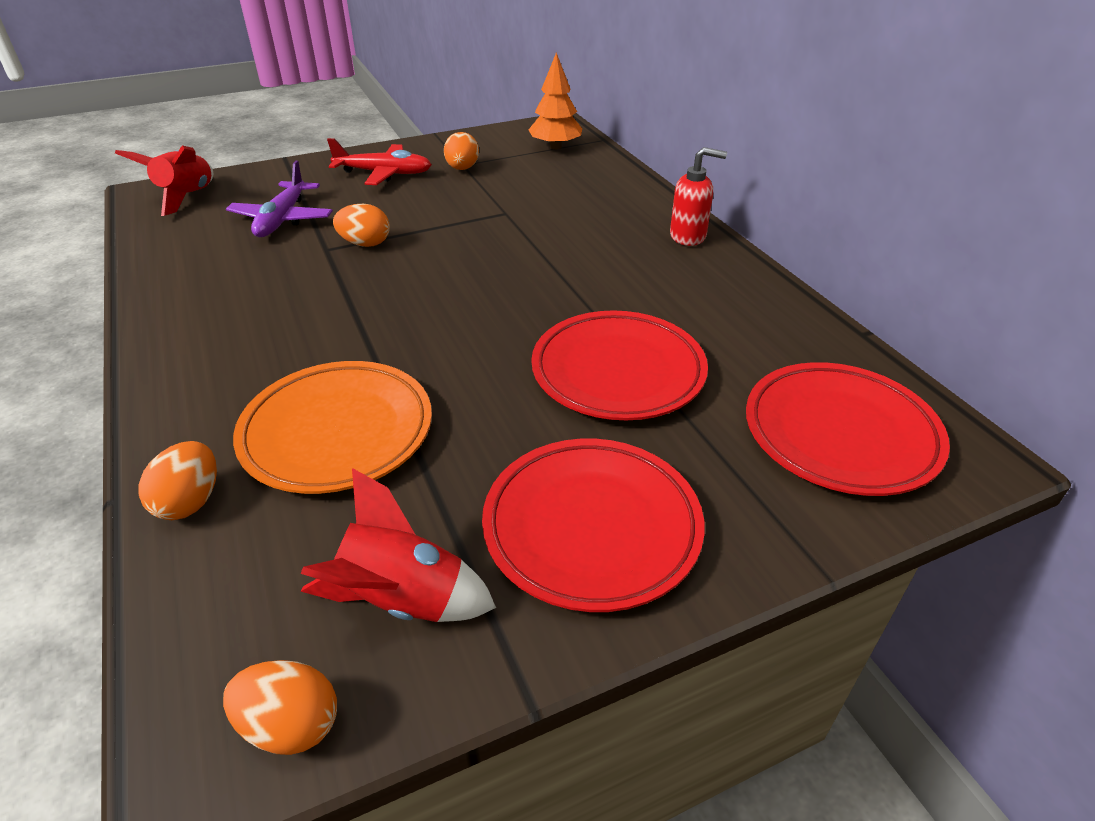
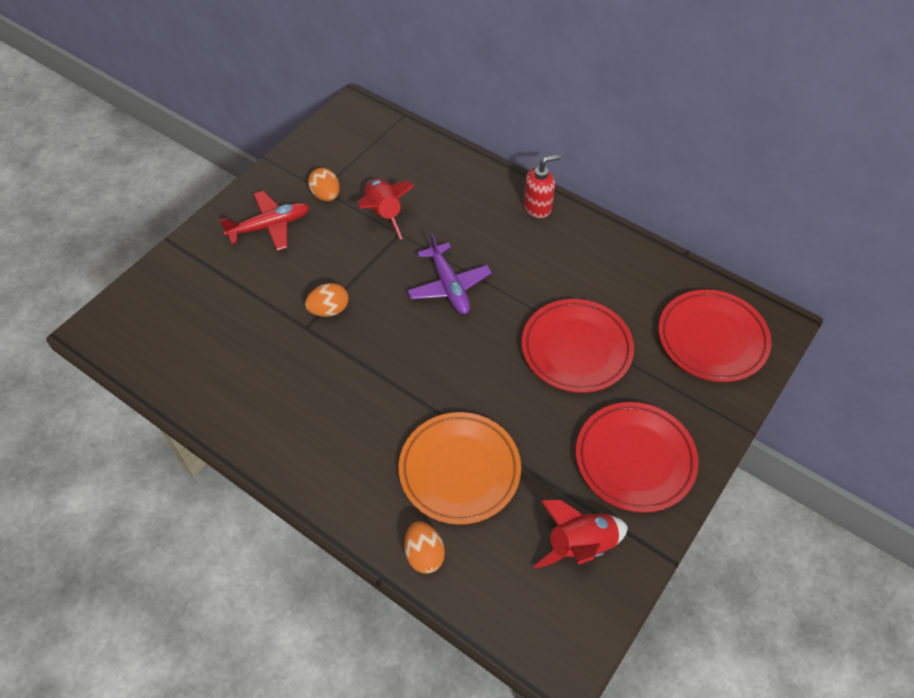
camera: 30 degrees left, 15 degrees up
red rocket [115,145,213,216] -> red rocket moved to [358,179,414,240]
orange egg [223,660,337,755] -> none
purple plane [226,161,333,237] -> purple plane moved to [407,233,492,314]
orange tree [529,52,582,150] -> none

